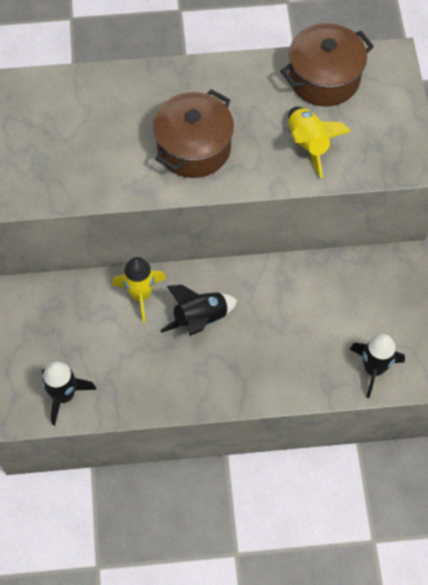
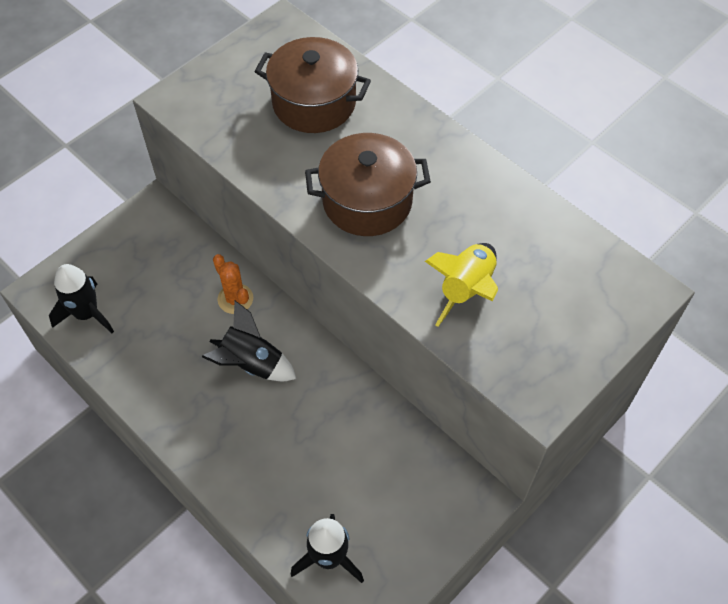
camera: 50 degrees right, 5 degrees down
yellow rocket [112,257,166,323] -> orange cactus [213,254,253,314]
brown pot [281,23,374,107] -> brown pot moved to [254,37,371,133]

